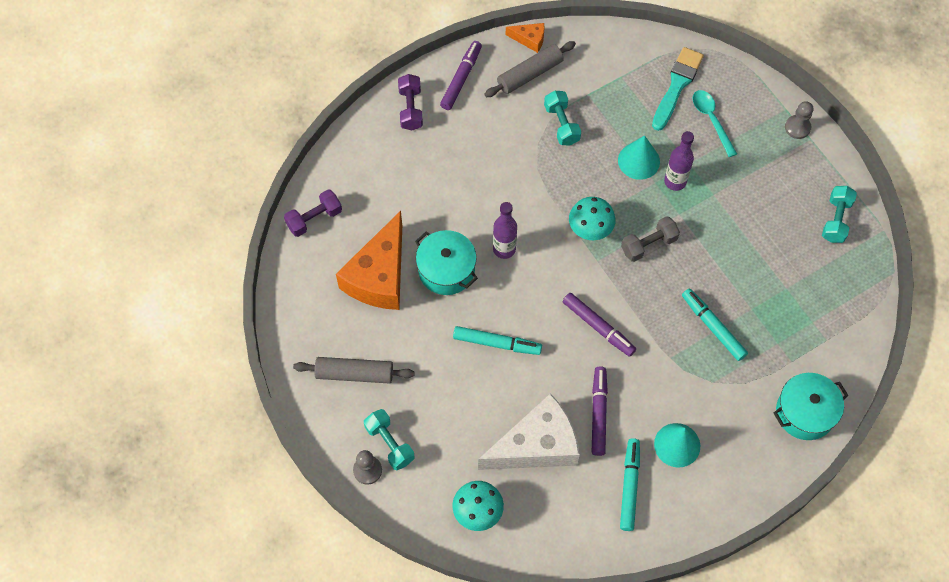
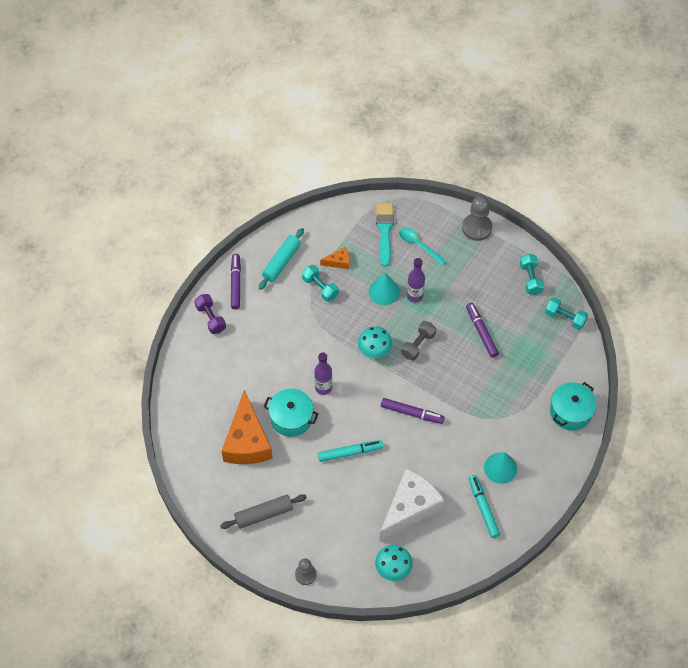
camera: 25 degrees left, 5 degrees down
purple dumbbell [284,190,342,237] -> none
turquoise dumbbell [364,409,414,470] -> turquoise dumbbell moved to [545,297,588,330]
grey rolling pin [484,41,576,97] -> turquoise rolling pin [259,228,304,290]
orange cheese [506,23,545,53] -> orange cheese moved to [320,247,350,269]
purple marker [592,366,608,456] -> purple marker moved to [466,303,499,358]
turquoise marker [682,289,748,361] -> none
grey pawn [785,101,814,139] -> grey pawn [462,196,492,241], size x1.61

